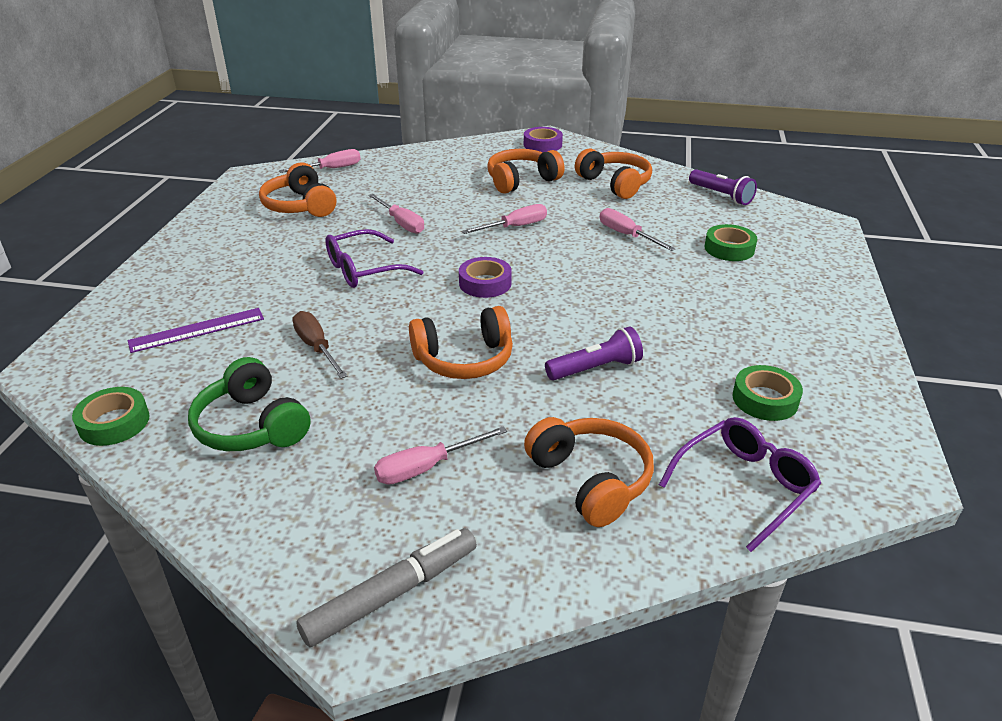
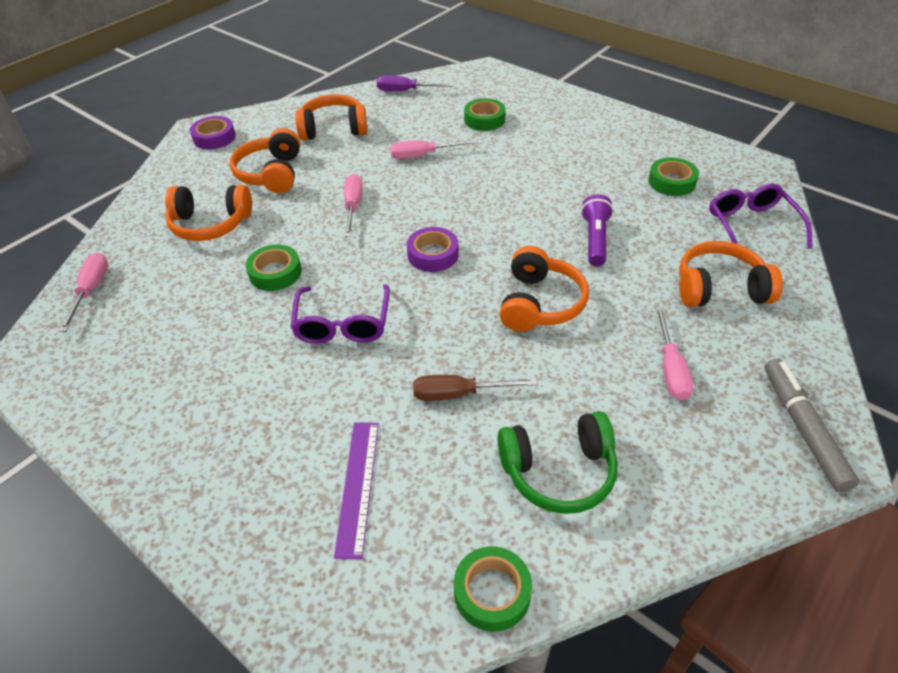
camera: 60 degrees left, 10 degrees up
orange headphones [259,162,336,217] -> orange headphones moved to [165,185,252,241]
pink screwdriver [368,194,424,234] -> green tape [246,245,301,291]
purple flashlight [689,169,757,205] -> purple screwdriver [377,75,454,91]

